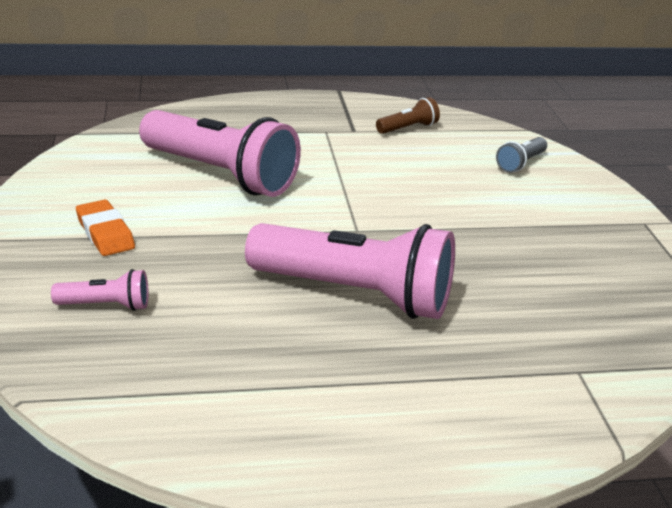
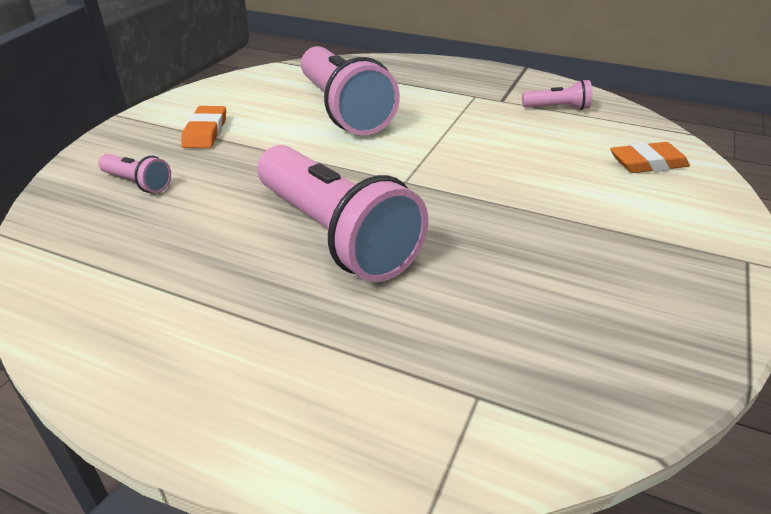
camera: 35 degrees right, 5 degrees up
brown flashlight [376,97,440,134] -> pink flashlight [522,79,592,110]
grey flashlight [496,137,547,173] -> orange eraser [610,142,690,173]

